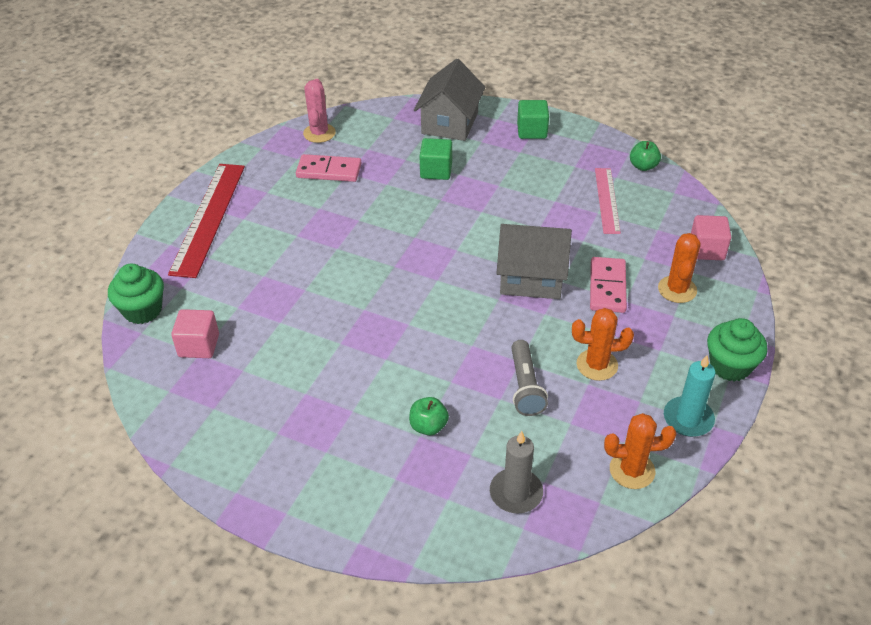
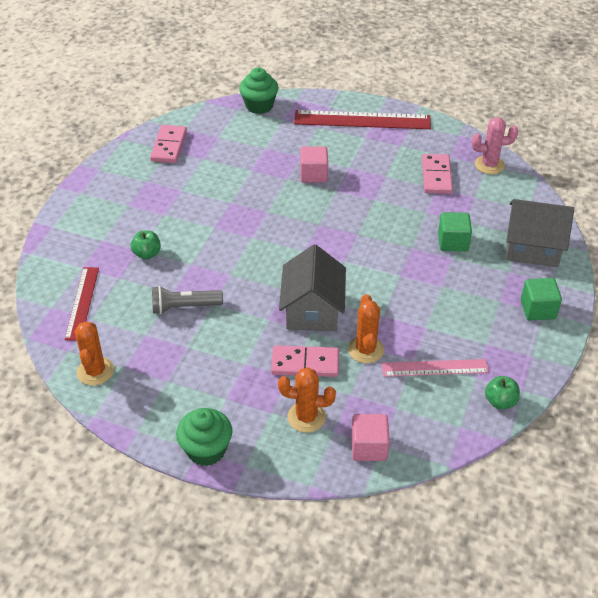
camera: 85 degrees right, 0 degrees up
pink cube [171,309,219,358] -> pink cube moved to [300,146,328,183]
grey candle [490,431,543,514] -> red ruler [65,267,99,341]
orange cactus [572,308,634,381] -> orange cactus moved to [348,294,384,363]
turquoise candle [664,355,715,437] -> none
none -> pink domino [150,125,187,163]

